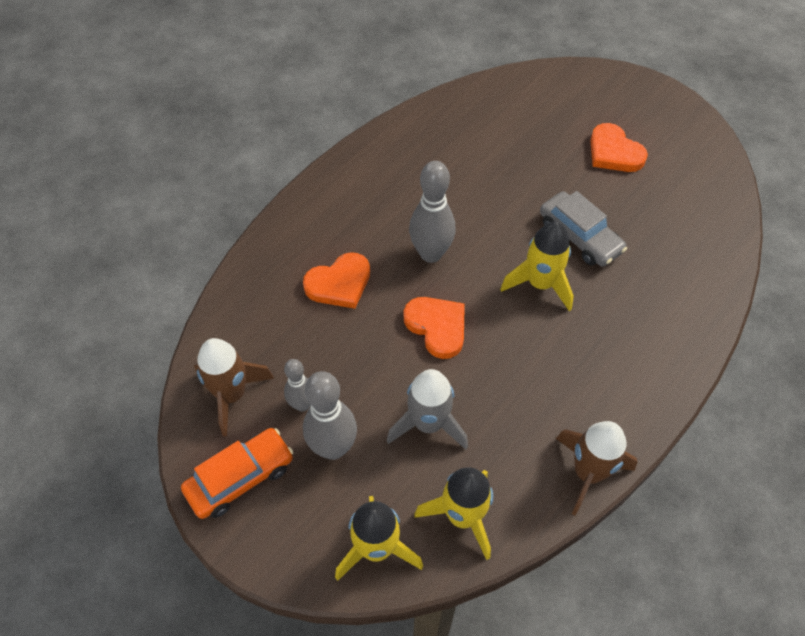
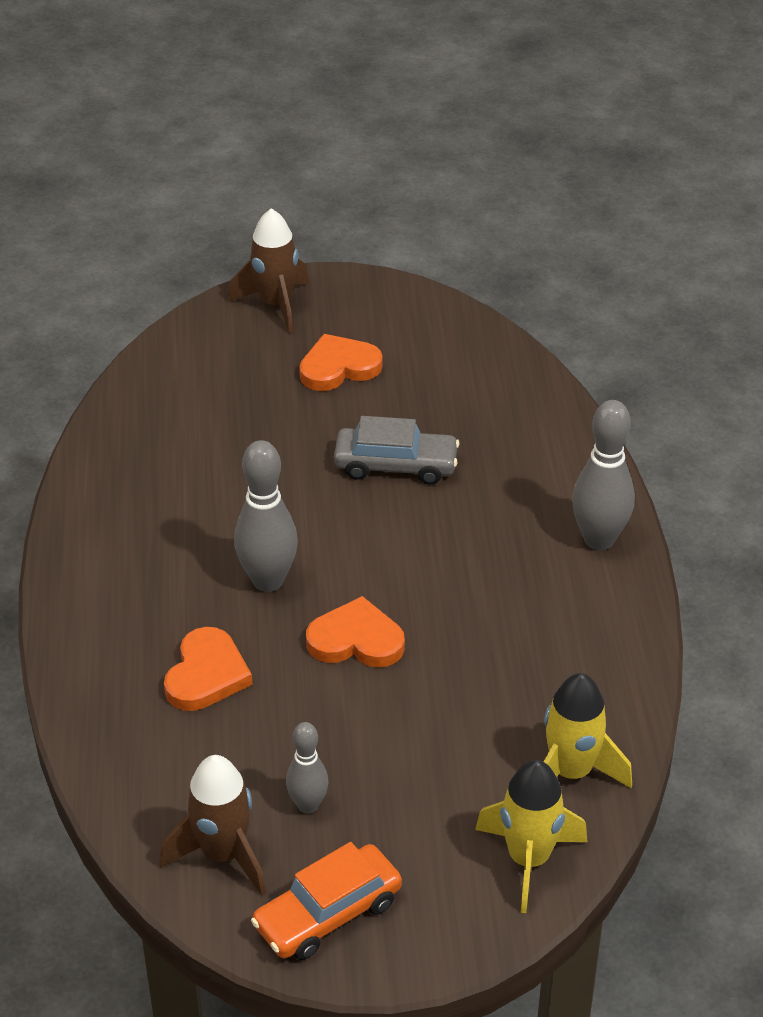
camera: 45 degrees left, 15 degrees down
orange car [181,428,293,519] -> orange car turned 135 degrees counterclockwise [251,842,402,960]
grey bowling pin [303,371,357,460] -> grey bowling pin moved to [572,400,635,550]
grey rocket [387,369,468,450] -> none
yellow rocket [500,221,574,311] -> none
brown rocket [556,421,638,516] -> brown rocket moved to [228,208,309,334]
orange heart [590,123,648,172] -> orange heart turned 150 degrees clockwise [299,334,383,391]

